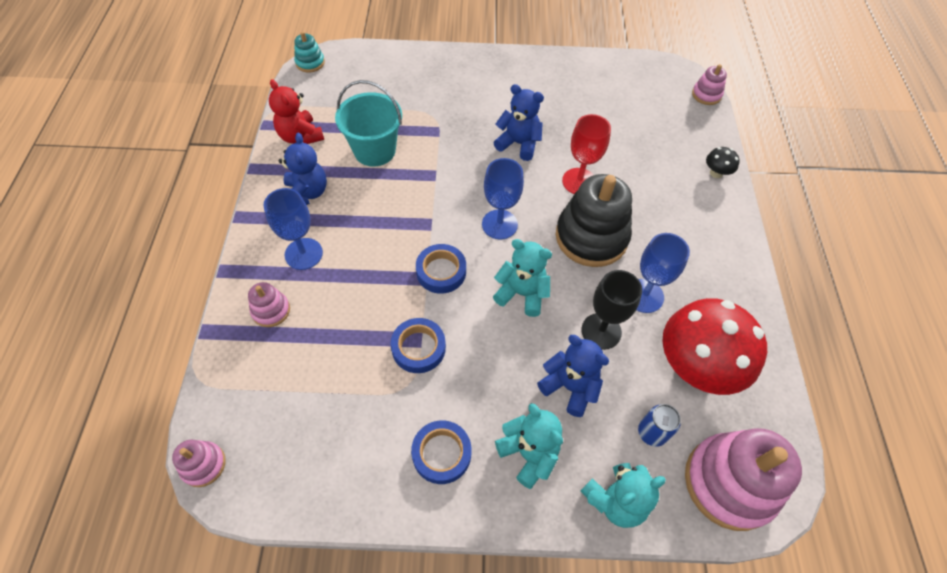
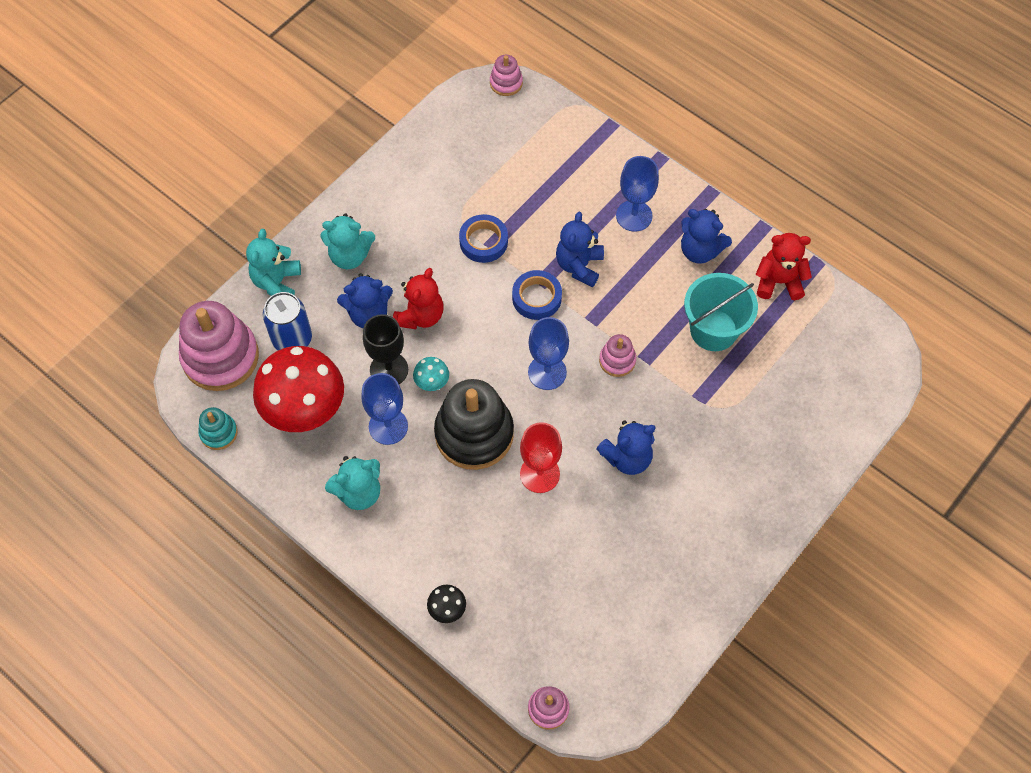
camera: 130 degrees right, 5 degrees up
pink stacking toy [248,282,290,327] -> pink stacking toy moved to [599,334,636,377]
turquoise stacking toy [294,31,325,73] -> turquoise stacking toy moved to [198,407,238,450]
blue tape [411,420,472,484] -> none
turquoise teddy bear [493,239,552,317] -> turquoise teddy bear moved to [325,456,380,510]
blue can [638,404,681,447] -> blue can [263,292,312,350], size x1.53
none -> red teddy bear [393,268,443,329]
none -> turquoise mushroom [413,357,449,391]
none -> blue teddy bear [556,212,604,287]

